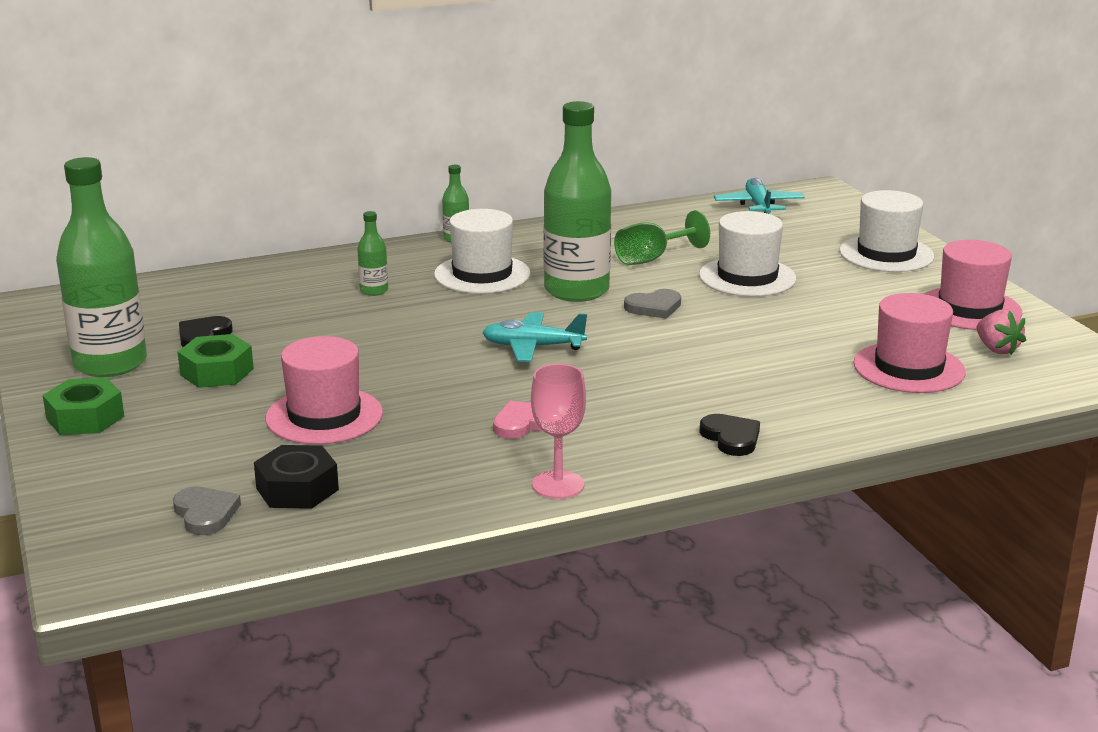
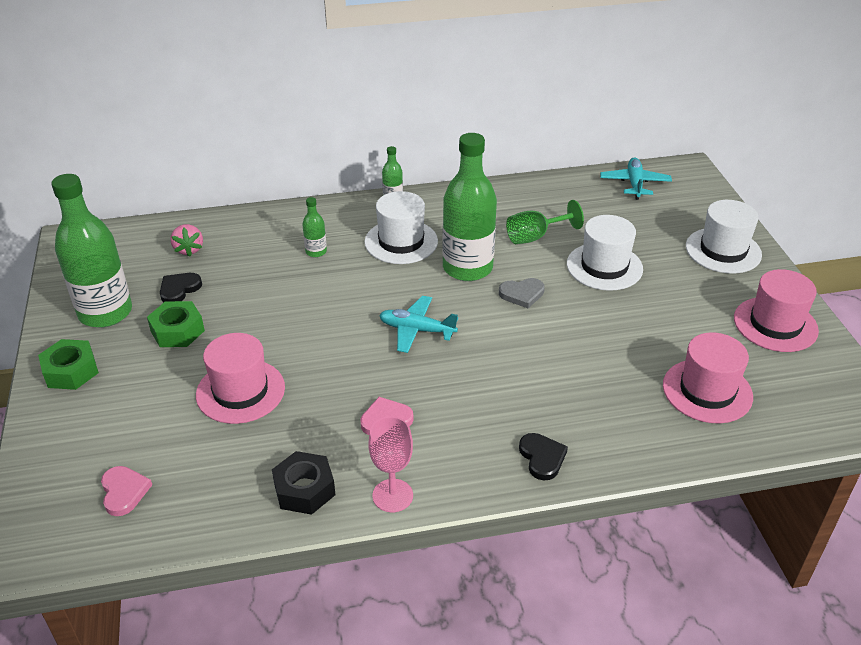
camera: 10 degrees right, 15 degrees up
grey heart [173,486,241,535] -> pink heart [101,466,152,516]
black nut [254,445,339,509] -> black nut moved to [272,451,335,515]
pink strawberry [976,309,1026,355] -> pink strawberry moved to [171,224,203,257]

